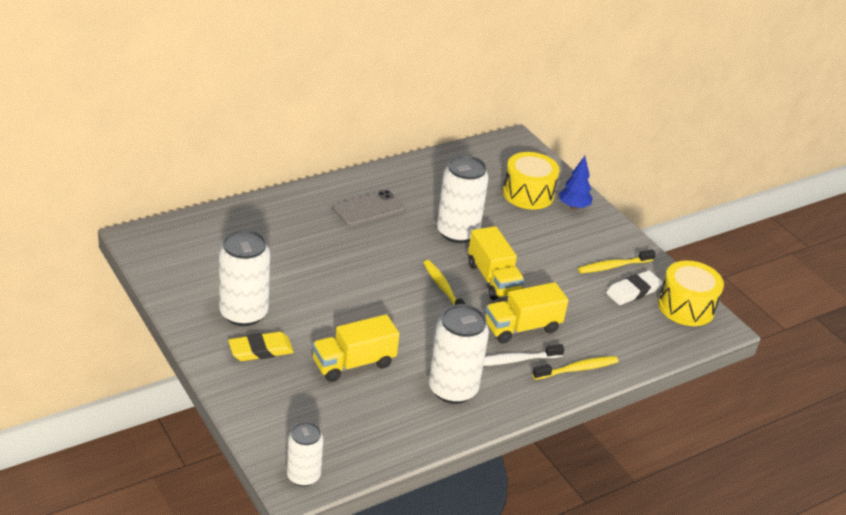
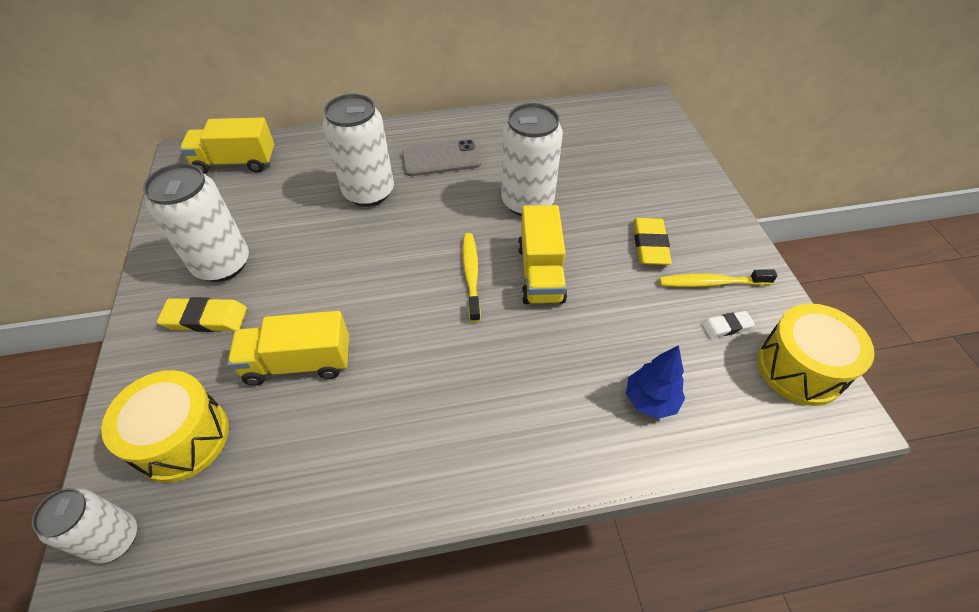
camera: 25 degrees right, 15 degrees up
white can [428,304,489,404] -> white can moved to [323,94,394,207]
white toothbrush [483,344,564,366] -> none
yellow truck [485,282,569,344] -> yellow truck moved to [180,117,275,174]
yellow drum [503,152,560,210] -> yellow drum moved to [101,370,229,483]
yellow toothbrush [532,356,619,380] -> none
blue tree [559,156,593,209] -> blue tree moved to [626,345,685,419]
white eraser [606,270,663,305] -> white eraser [702,311,755,338], size x0.61
none -> yellow eraser [633,218,672,265]

